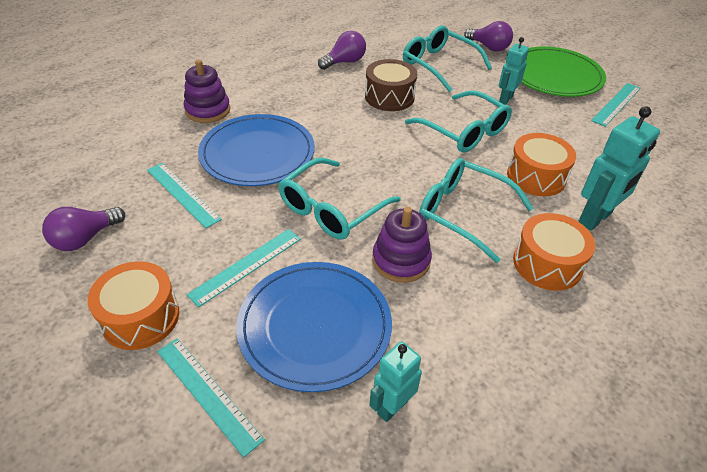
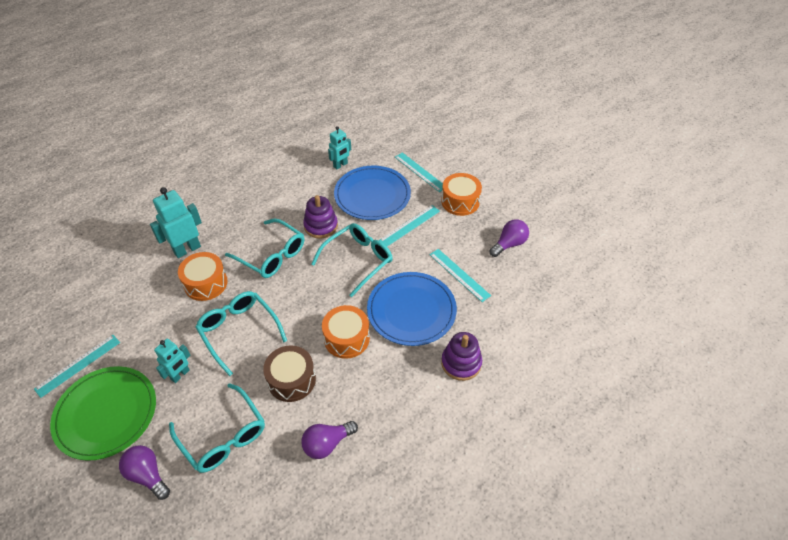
camera: 175 degrees left, 5 degrees up
orange drum [513,213,595,291] -> orange drum moved to [322,305,370,359]

